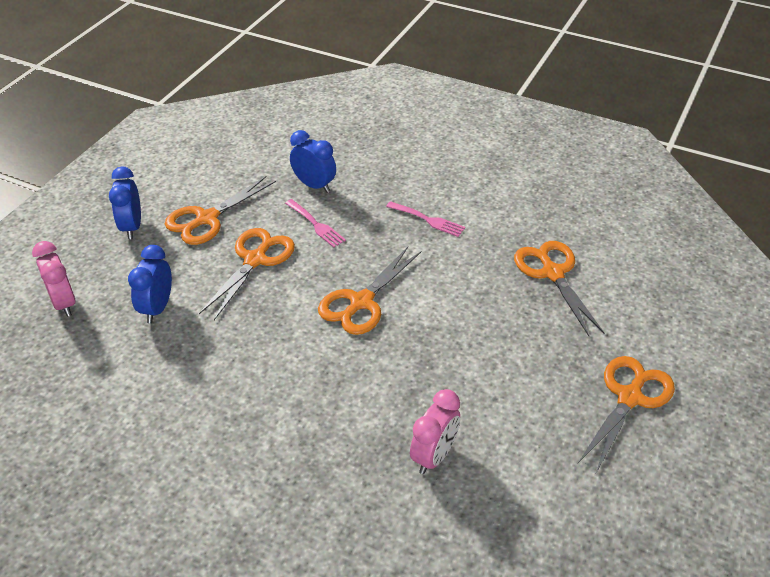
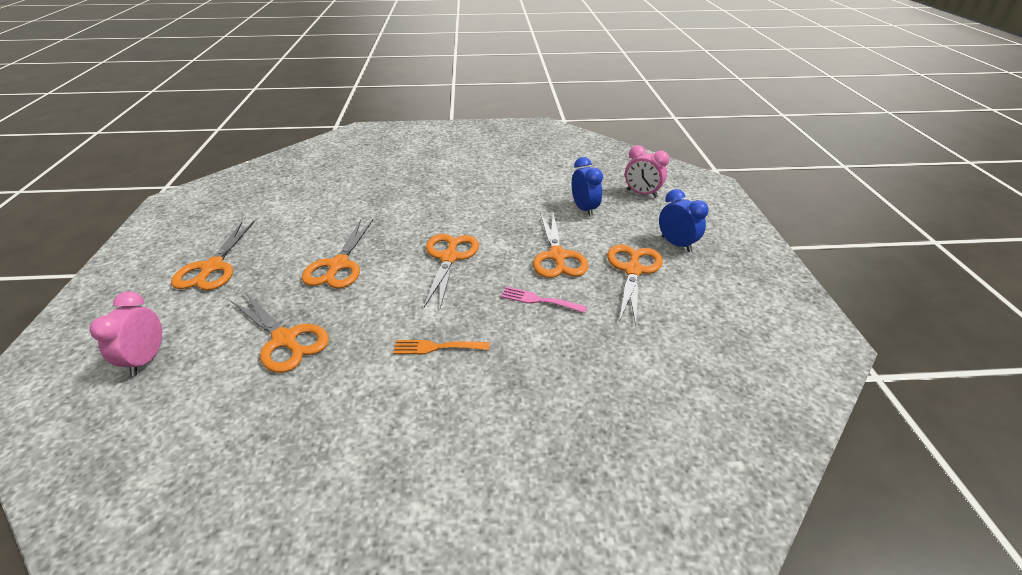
camera: 150 degrees right, 5 degrees down
blue clock [290,130,336,193] -> none
pink fork [386,201,465,237] -> orange fork [393,340,489,354]
pink clock [410,389,460,474] -> pink clock moved to [90,291,162,376]
none -> orange scissors [302,220,373,288]

